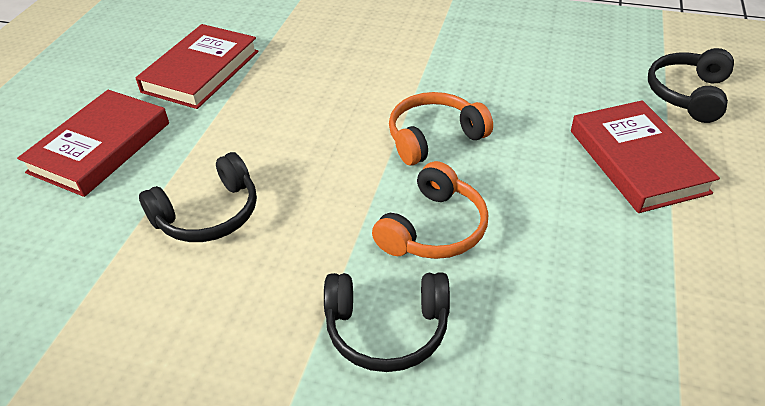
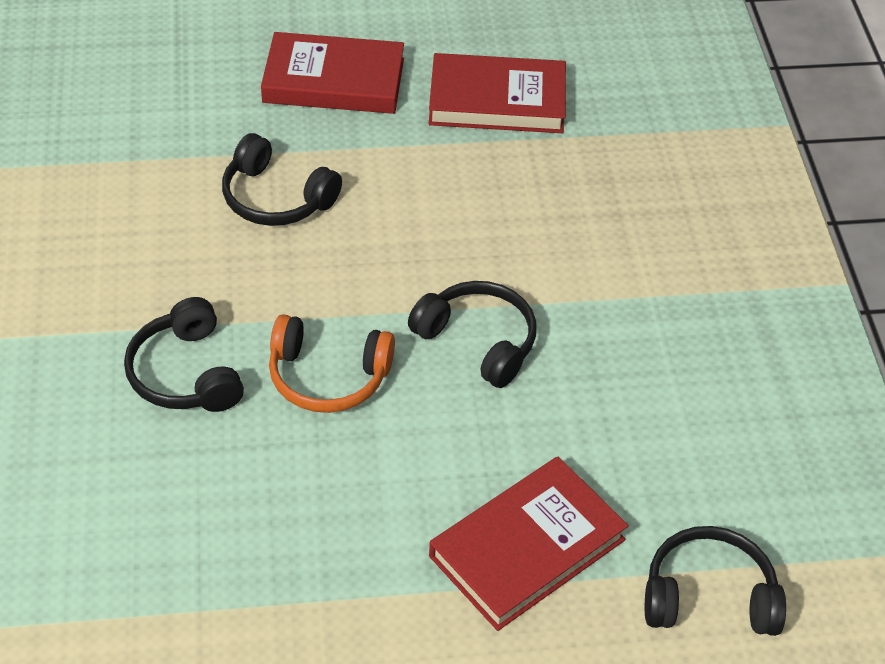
camera: 65 degrees right, 5 degrees up
orange headphones [389,92,493,165] -> black headphones [408,281,536,388]

